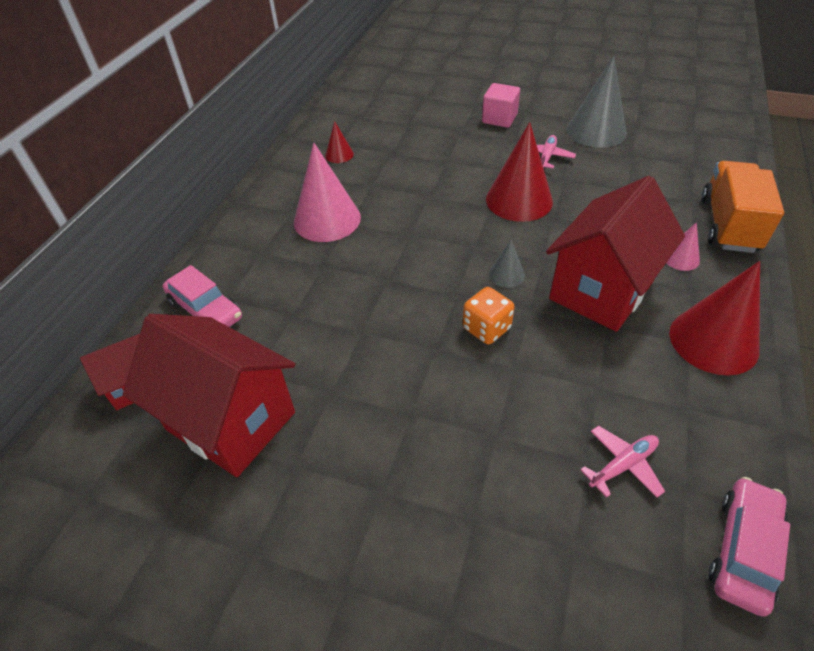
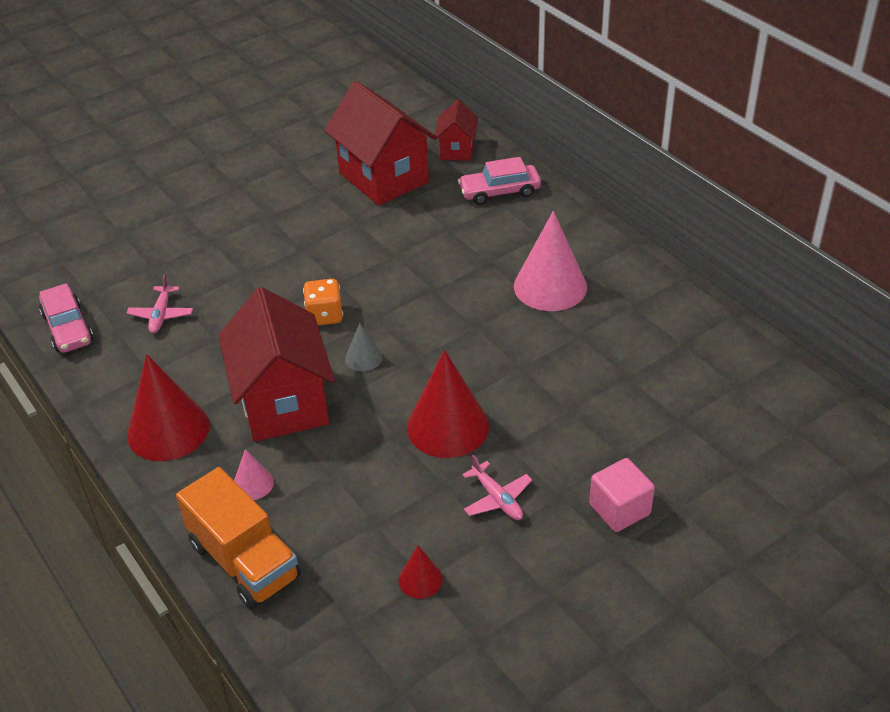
camera: 125 degrees right, 5 degrees down
red house [123,314,295,477] -> red house turned 75 degrees clockwise [324,81,437,206]
red cone [325,121,354,163] -> red cone moved to [399,546,443,599]
grey cone [567,56,627,148] -> none

